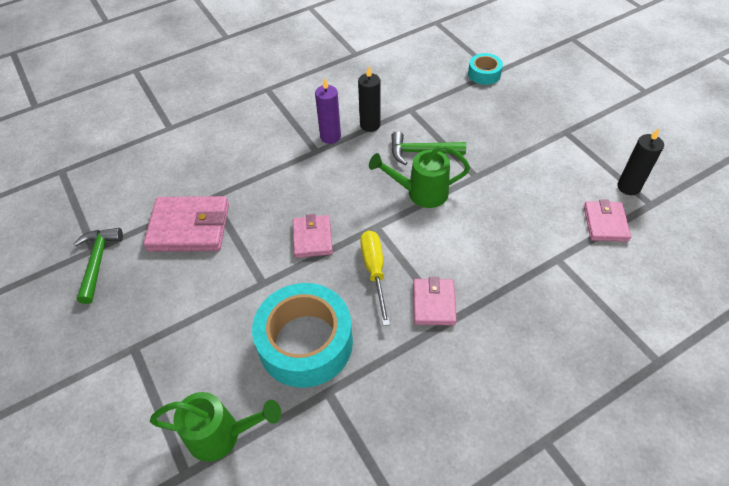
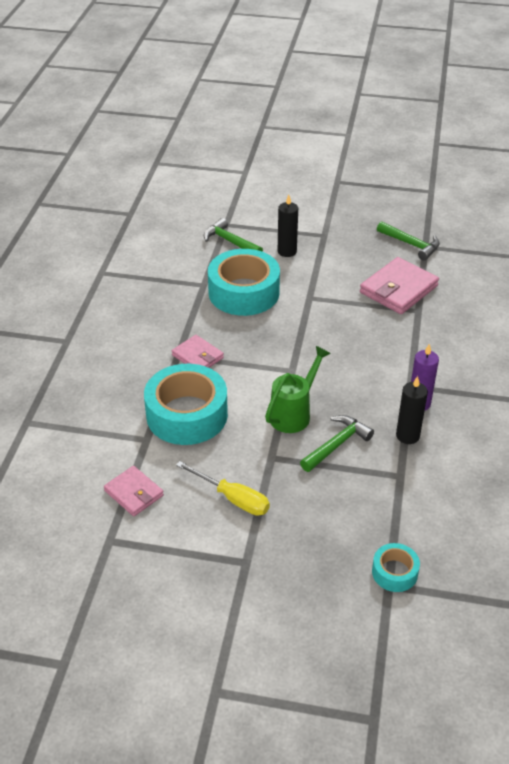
camera: 130 degrees right, 10 degrees down
green watering can [150,392,281,462] -> green hammer [204,218,263,252]
pink wallet [293,214,333,258] -> none
yellow screwdriver [360,230,390,326] -> yellow screwdriver moved to [176,461,270,516]
black candle [617,128,664,195] -> black candle moved to [278,195,298,257]
none -> turquoise tape [144,364,228,445]

